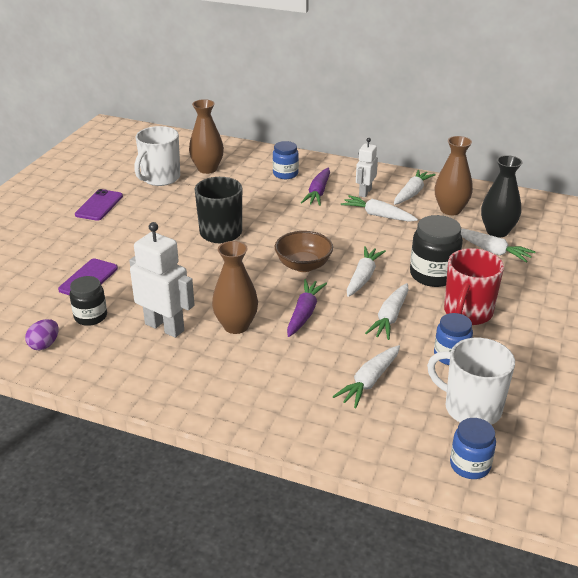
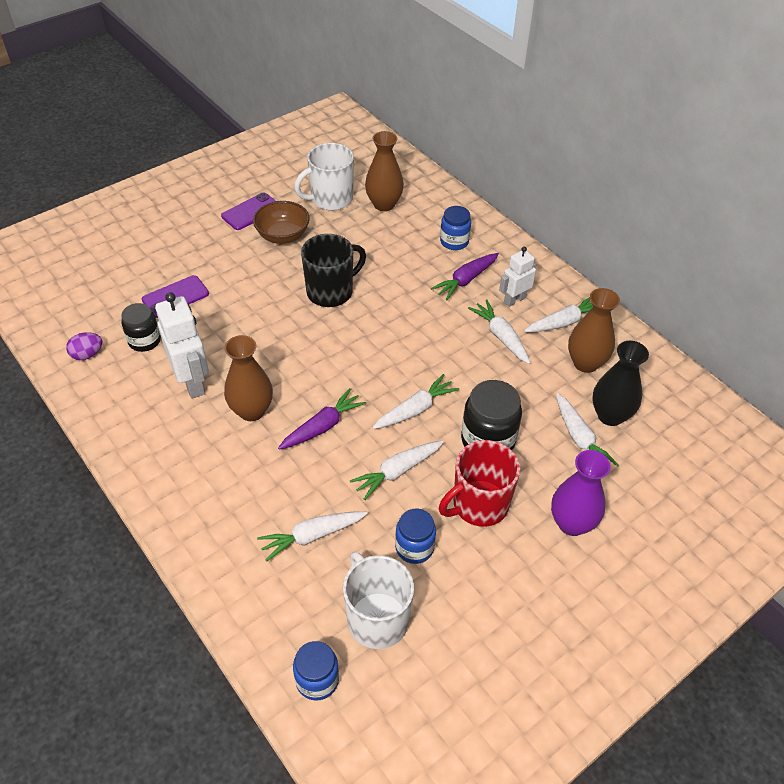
camera: 30 degrees right, 15 degrees up
brown bowl [275,231,333,272] -> brown bowl moved to [253,201,310,244]
none -> purple vase [551,450,611,536]

